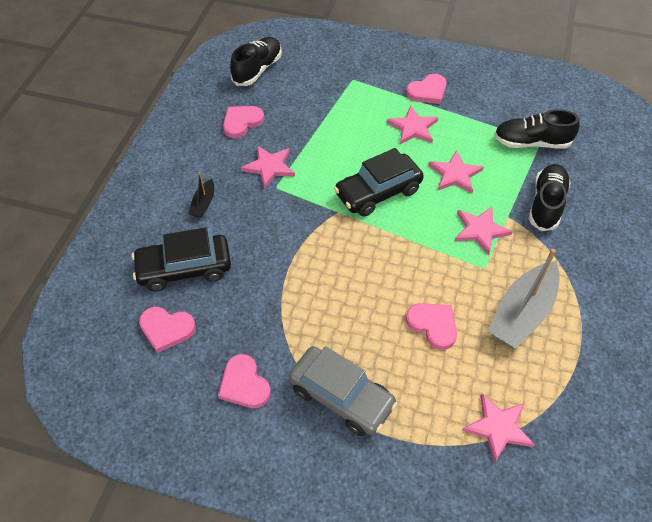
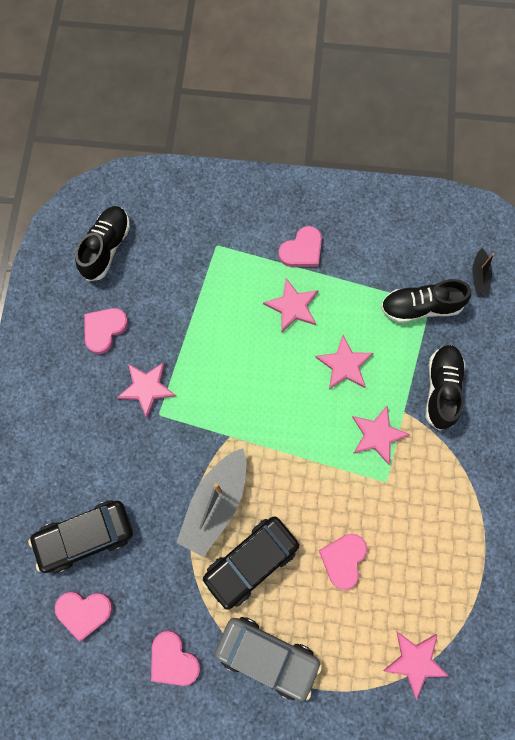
camera: 10 degrees left, 20 degrees up
black boat [188,172,214,218] -> black boat moved to [473,248,494,294]
black car [334,148,424,217] -> black car moved to [202,517,299,610]
pink heart [406,303,457,350] -> pink heart turned 105 degrees counterclockwise [319,534,367,590]
grey boat [488,249,560,349] -> grey boat moved to [176,448,246,557]

